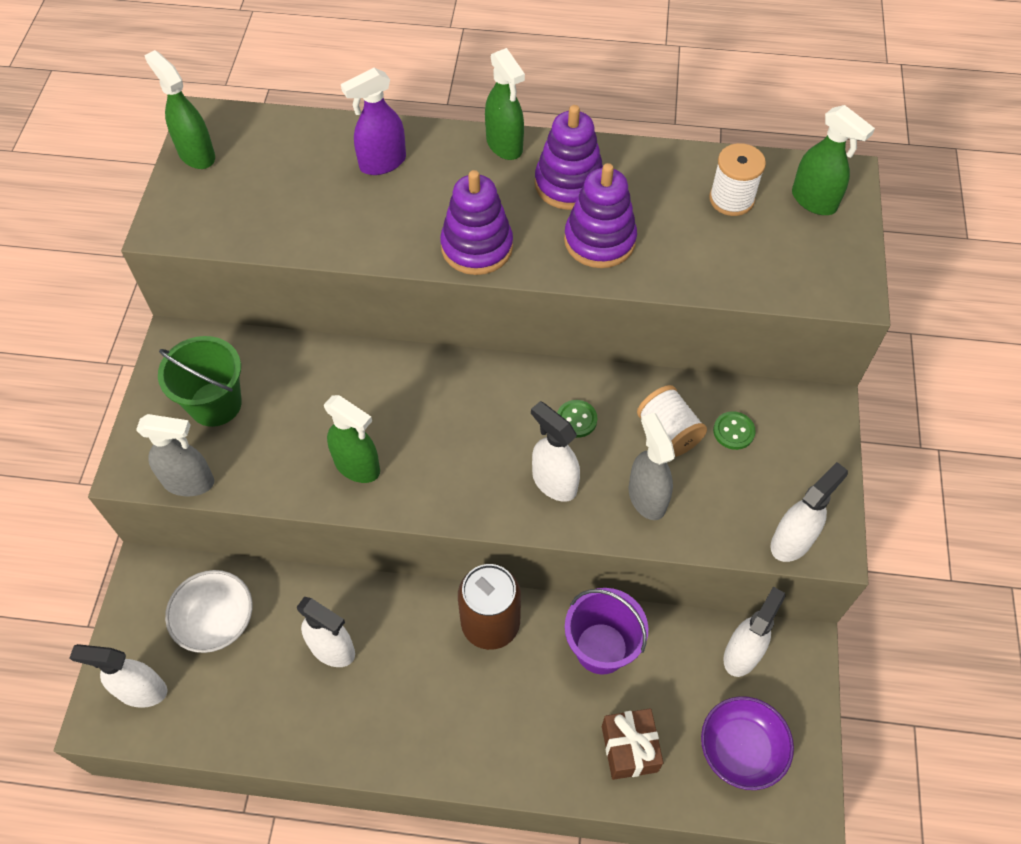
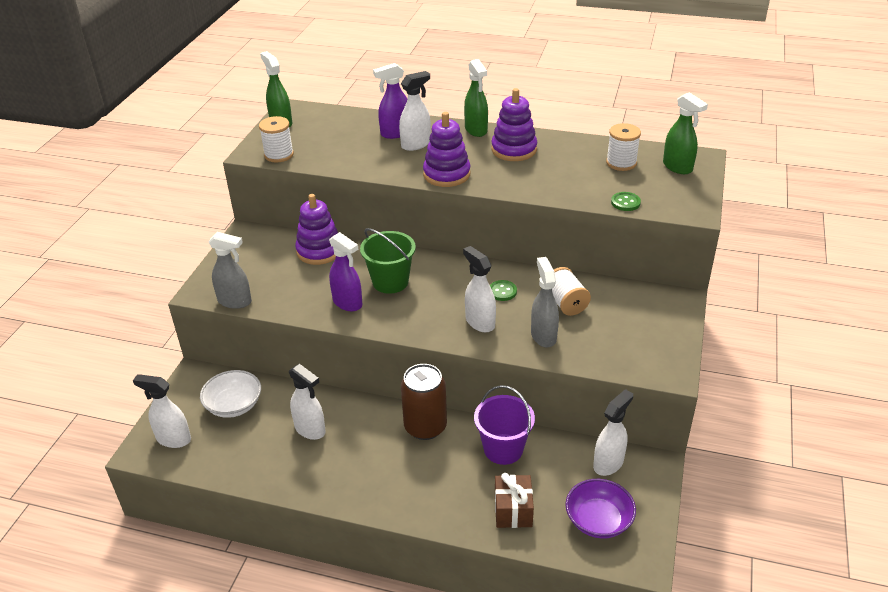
camera: 10 degrees right, 20 degrees down
green bucket [158,336,242,427] -> green bucket moved to [360,228,416,294]
green spray bottle [324,395,380,483] -> purple spray bottle [329,232,362,311]
purple stacking toy [564,163,637,268] -> purple stacking toy moved to [295,194,338,265]
green button [713,411,756,450] -> green button moved to [611,192,641,211]
white spray bottle [770,462,848,562] -> white spray bottle moved to [399,71,431,151]
none -> white spool [259,116,294,162]

